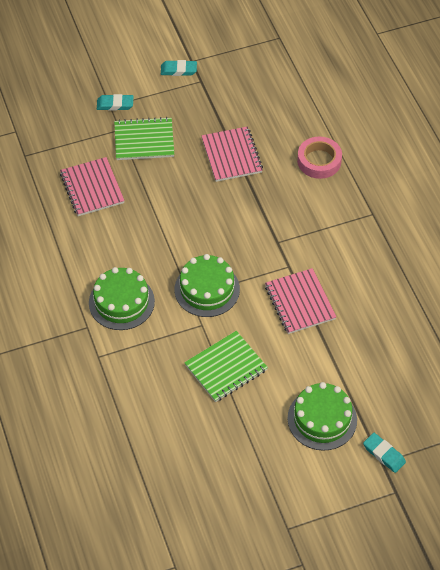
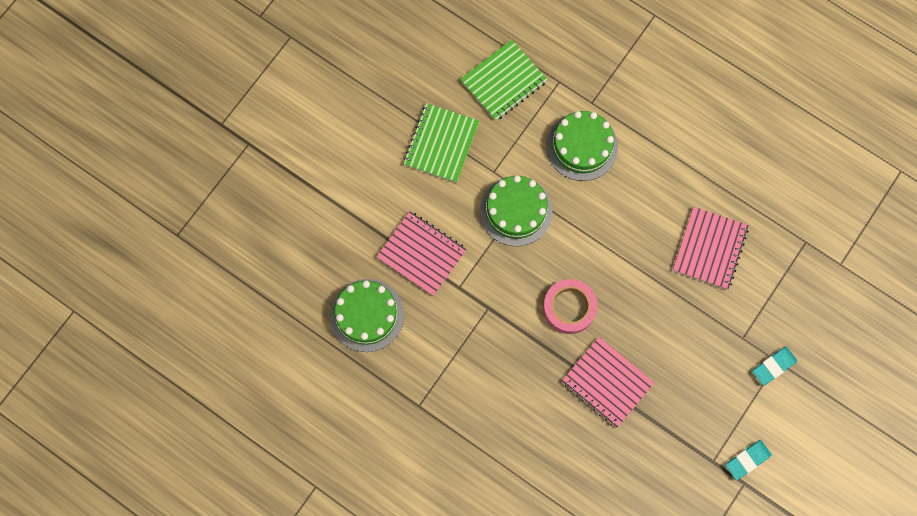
camera: 145 degrees right, 20 degrees up
pink notebook [60,157,125,216] -> pink notebook turned 75 degrees clockwise [673,207,749,289]
green notebook [114,117,174,160] -> green notebook moved to [460,40,548,121]
green cake [287,382,357,451] -> green cake moved to [330,279,404,352]
pink tape [297,137,342,179] -> pink tape moved to [543,279,598,334]
turquoise eraser [363,433,406,473] -> none

